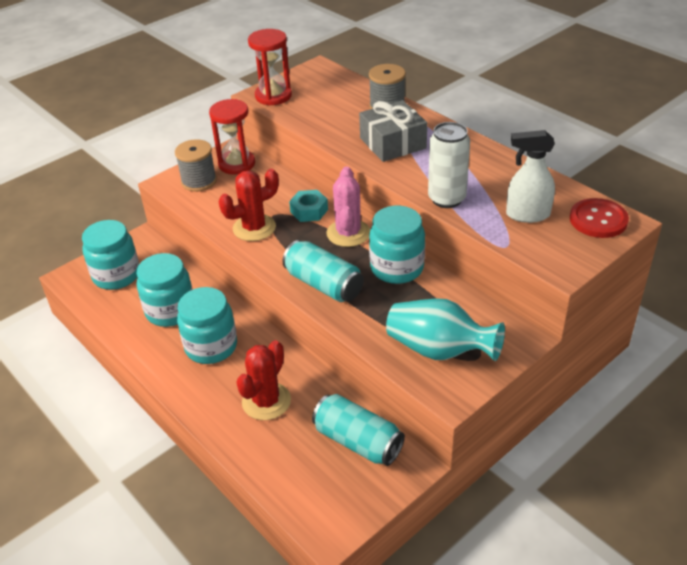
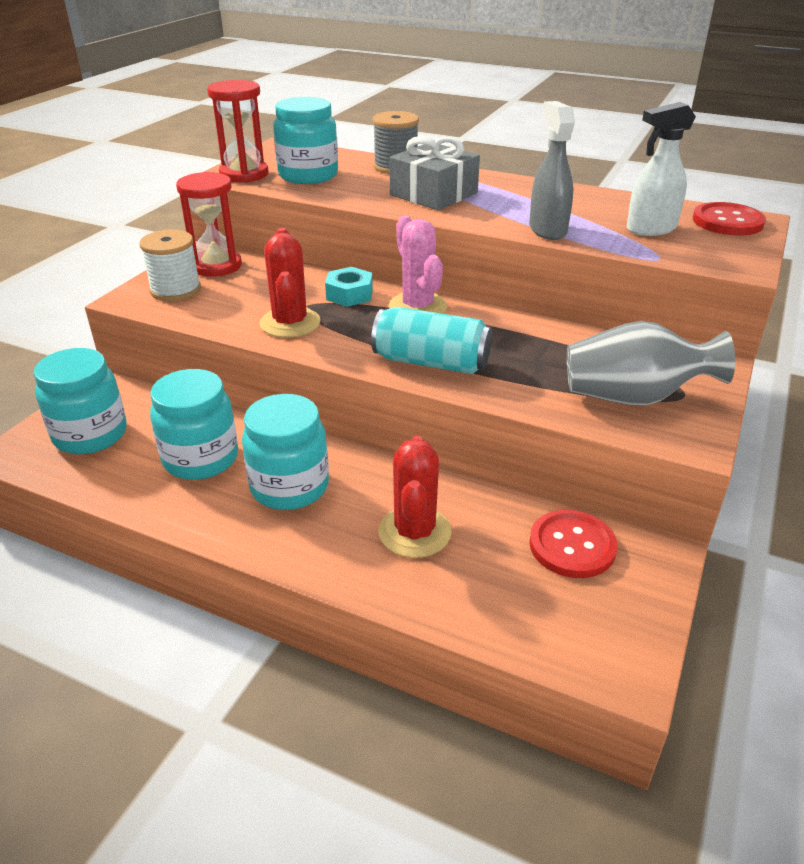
camera: 25 degrees left, 5 degrees down
grey spool [175,139,217,192] -> white spool [140,230,201,301]
red cactus [219,169,279,241] -> red cactus turned 45 degrees counterclockwise [259,228,321,338]
turquoise can [312,394,405,466] -> red button [529,510,617,578]
turquoise jar [369,206,425,284] -> turquoise jar moved to [273,97,338,184]
turquoise vase [386,298,505,361] -> grey vase [567,321,735,406]
white can [428,122,470,208] -> grey spray bottle [529,101,575,240]

